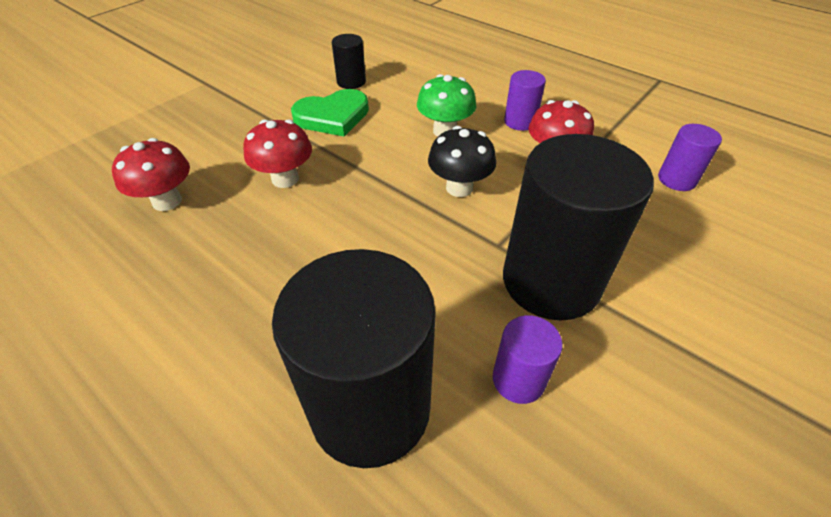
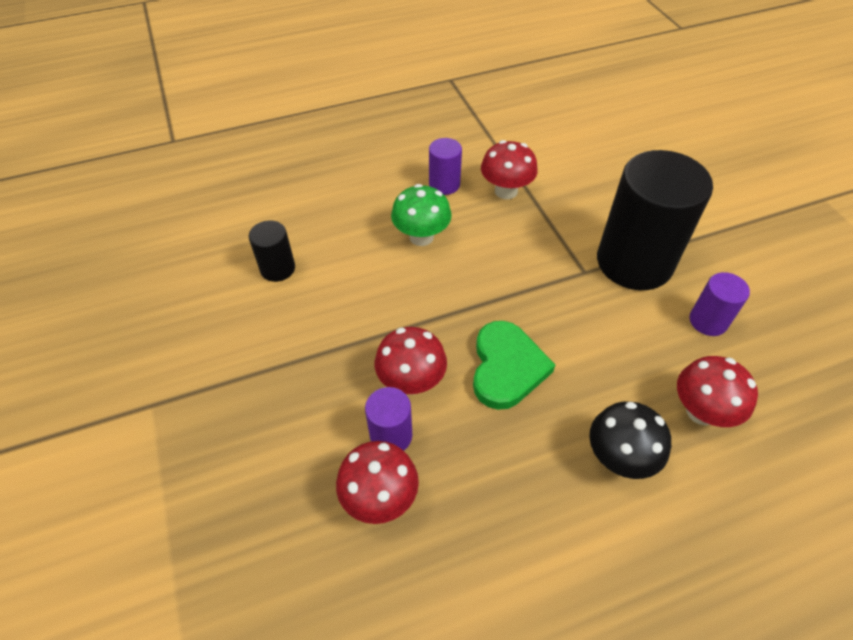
camera: 60 degrees left, 5 degrees up
black cylinder [272,249,436,468] -> red mushroom [677,356,758,427]
green heart [291,89,369,136] -> green heart moved to [473,321,555,410]
black mushroom [428,126,496,197] -> black mushroom moved to [589,401,671,479]
purple cylinder [658,124,722,191] -> purple cylinder moved to [365,387,412,451]

